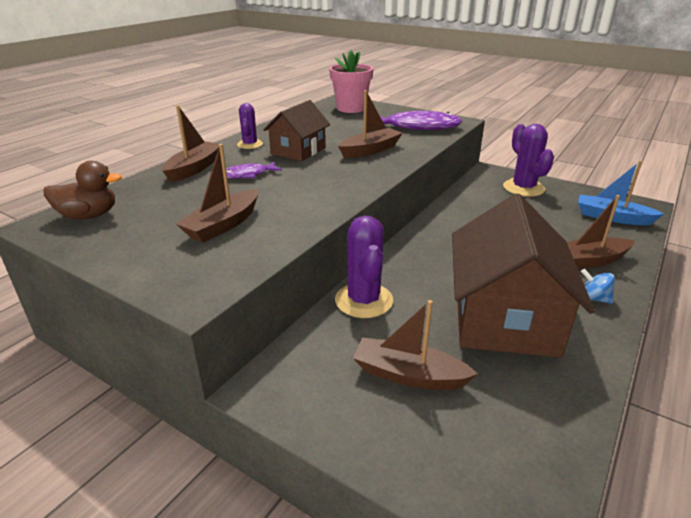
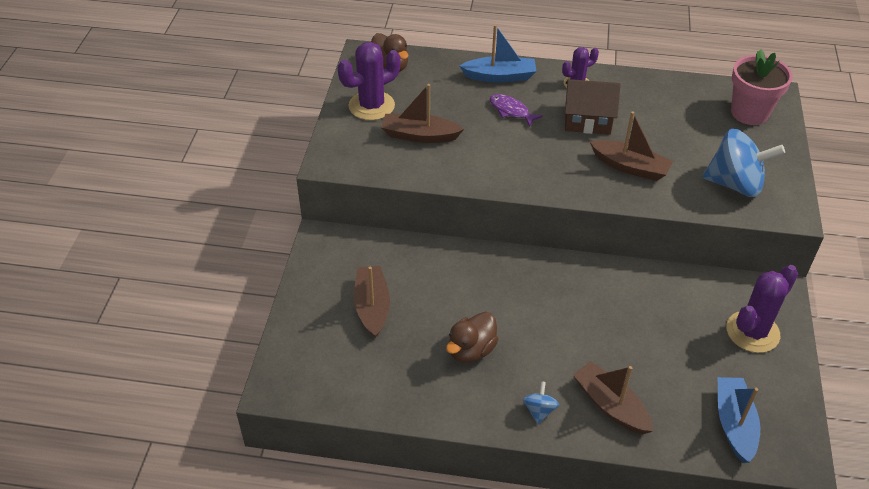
camera: 65 degrees right, 15 degrees up
brown boat [162,105,219,182] -> blue boat [459,25,536,82]
purple cactus [335,215,393,318] -> purple cactus moved to [338,42,401,120]
purple fish [380,111,462,130] -> blue spinning top [702,129,785,197]
brown house [452,193,595,358] -> brown duck [446,312,499,363]

